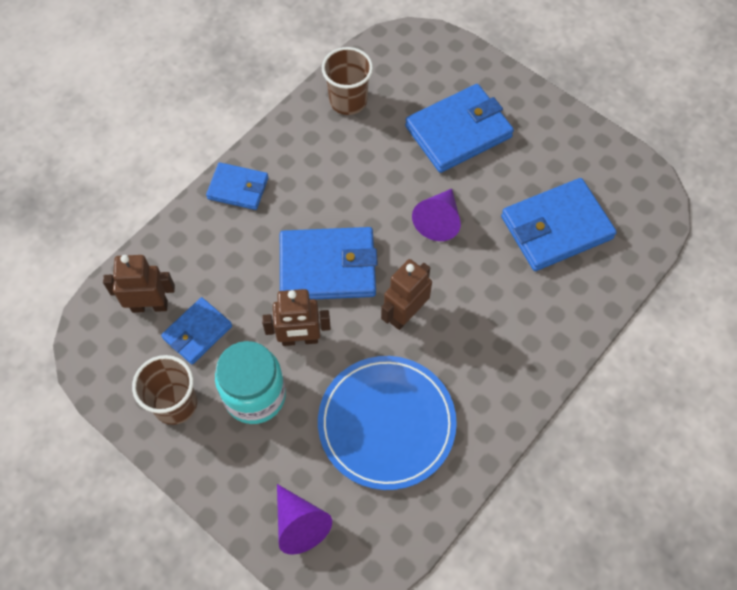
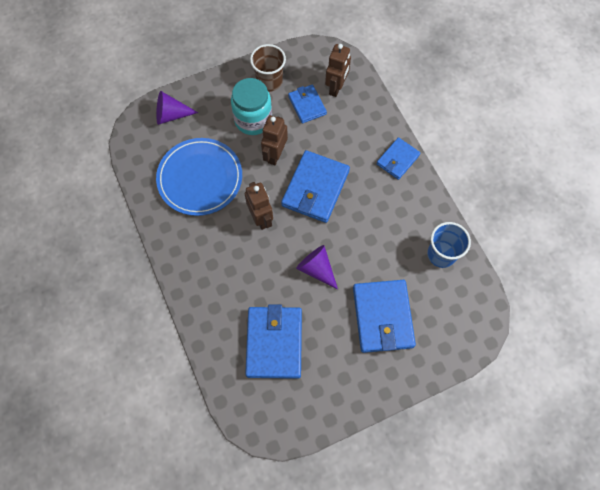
camera: 115 degrees right, 5 degrees up
brown cup [322,47,373,115] -> blue cup [427,222,471,268]

